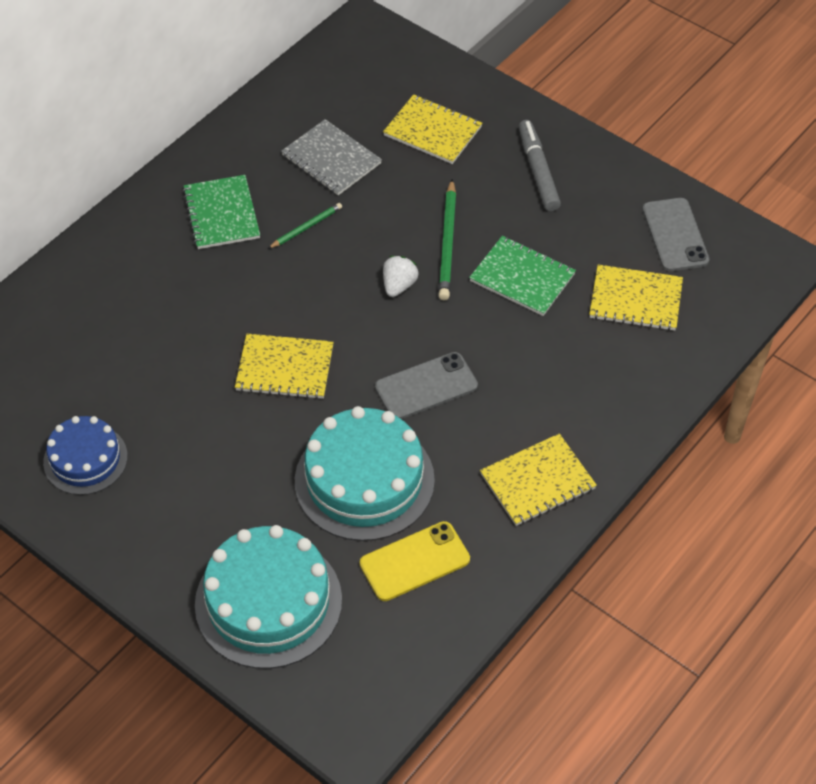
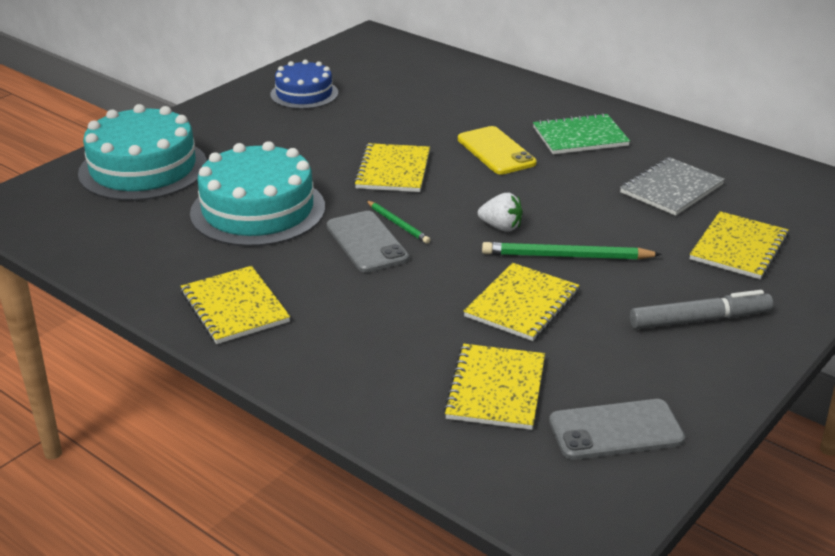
camera: 90 degrees right, 20 degrees down
green pencil [268,203,342,249] -> green pencil moved to [366,200,430,244]
yellow phone [360,521,470,601] -> yellow phone moved to [458,126,537,174]
green notebook [469,236,576,316] -> yellow notebook [464,263,580,341]

